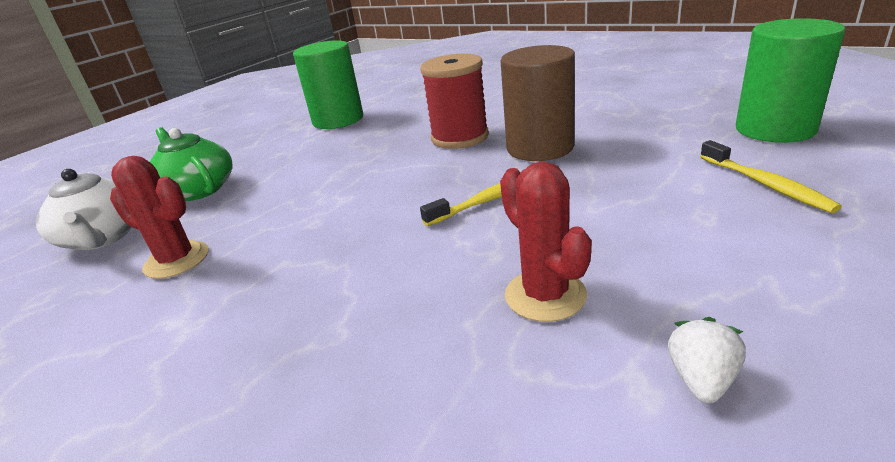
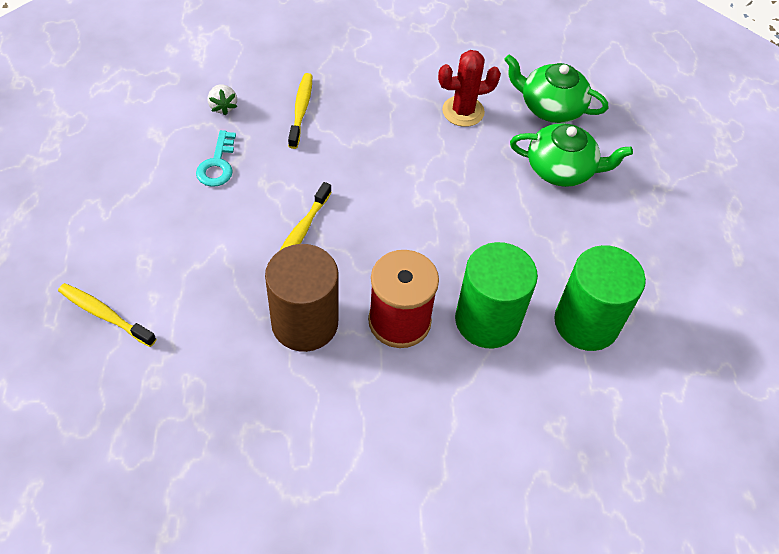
camera: 135 degrees right, 25 degrees up
white teapot [36,169,132,250] -> green teapot [504,54,608,123]
red cactus [500,162,592,322] -> turquoise key [196,130,236,187]
white strawberry [668,317,746,403] -> white strawberry moved to [208,84,237,115]
green cylinder [736,18,845,143] -> green cylinder moved to [455,242,538,348]
none -> yellow toothbrush [288,73,312,149]

